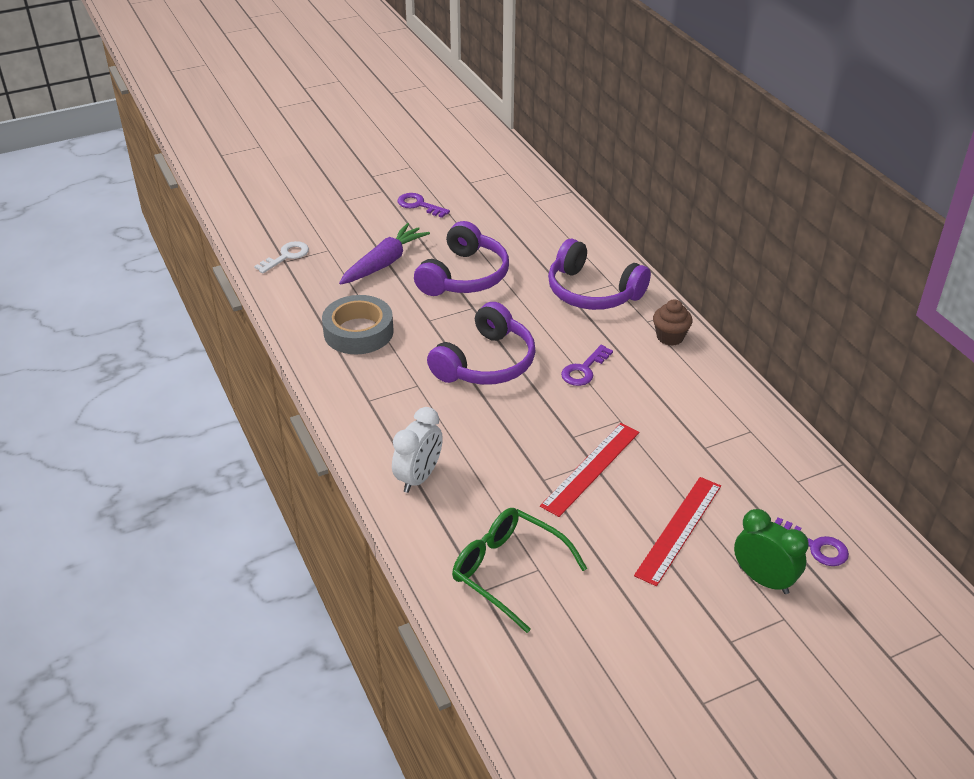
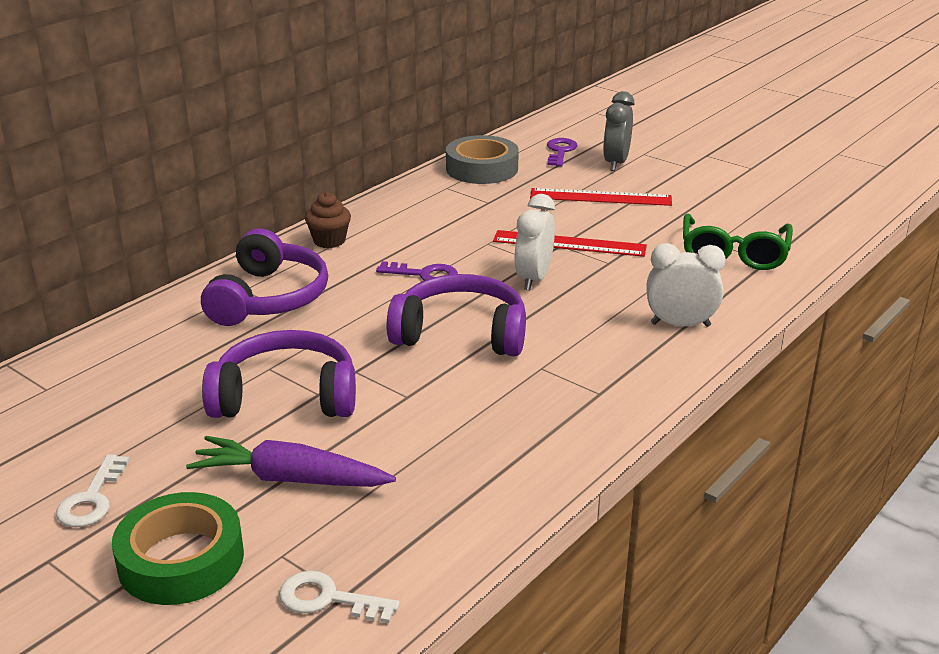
camera: 115 degrees left, 10 degrees down
grey tape [322,295,394,354] -> grey tape moved to [446,135,519,184]
purple key [398,193,450,218] -> white key [56,454,129,527]
green clock [734,509,809,594] -> grey clock [603,91,634,171]
none -> green tape [112,492,244,605]
none -> white clock [514,194,555,290]

